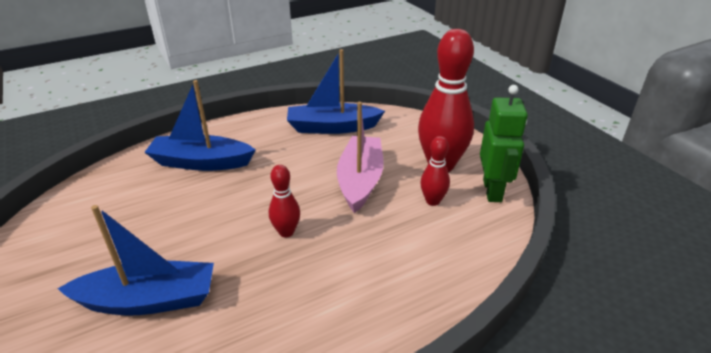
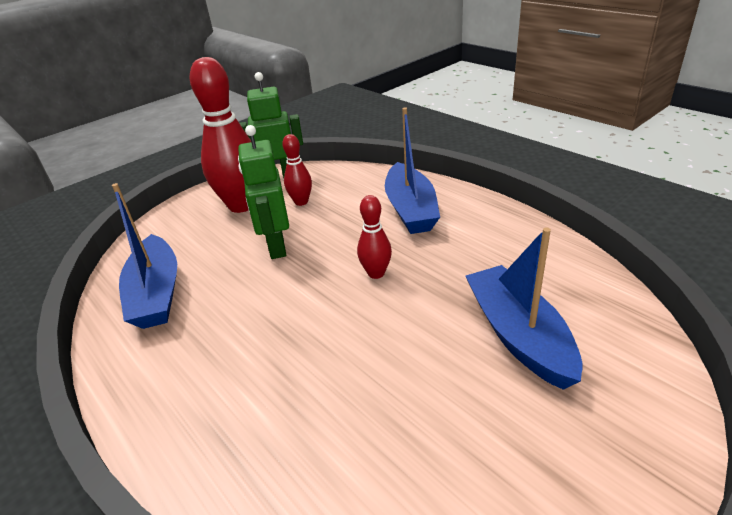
camera: 100 degrees left, 0 degrees up
blue boat [144,80,256,171] -> blue boat moved to [385,107,440,234]
pink boat [337,102,384,213] -> green robot [238,125,289,259]

